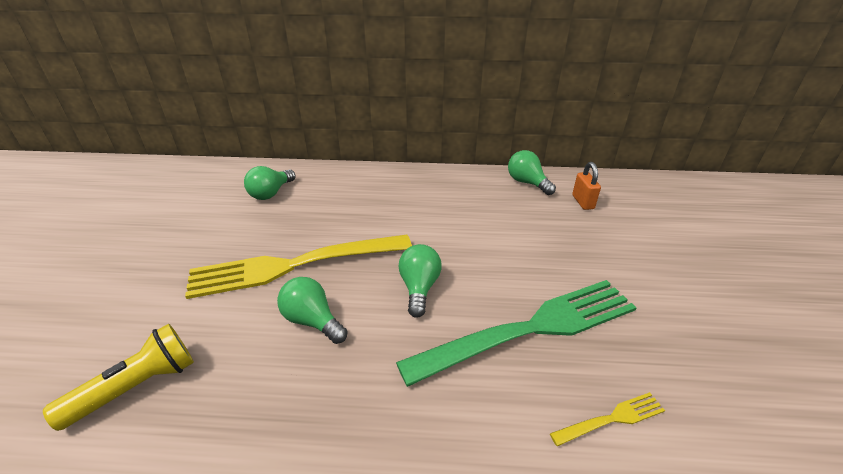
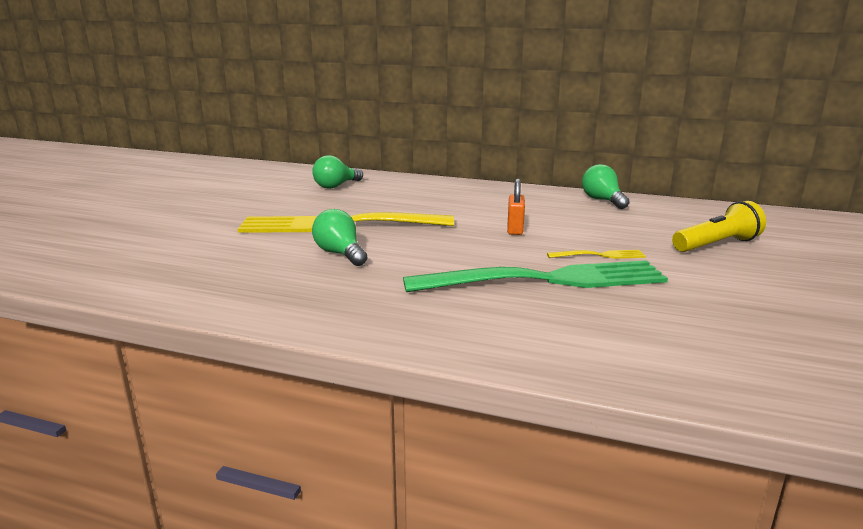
camera: 15 degrees right, 15 degrees down
yellow flashlight [43,324,194,431] -> yellow flashlight moved to [672,201,766,252]
green light bulb [398,244,442,318] -> none
yellow fork [550,392,665,447] -> yellow fork moved to [547,250,646,259]
orange padlock [572,162,601,210] -> orange padlock moved to [507,179,525,235]

